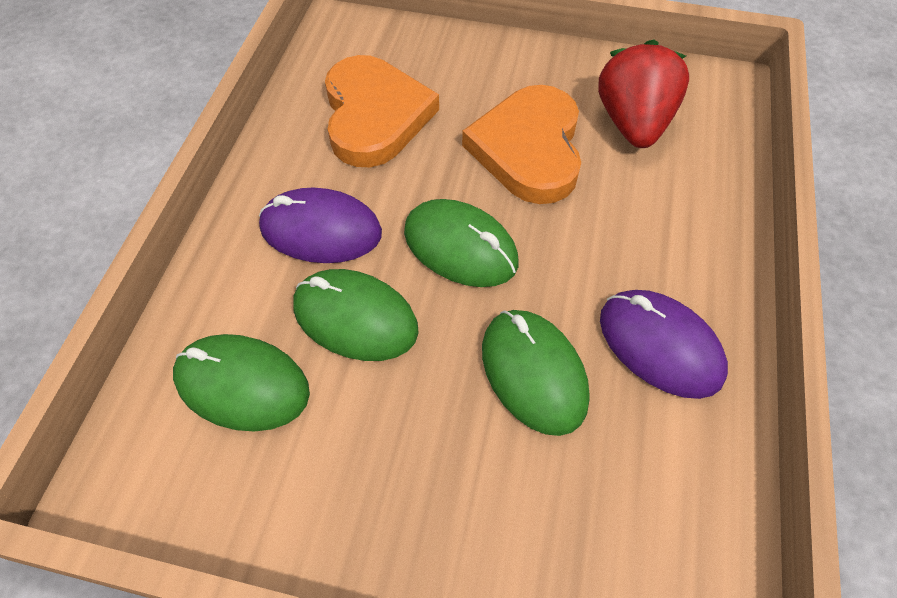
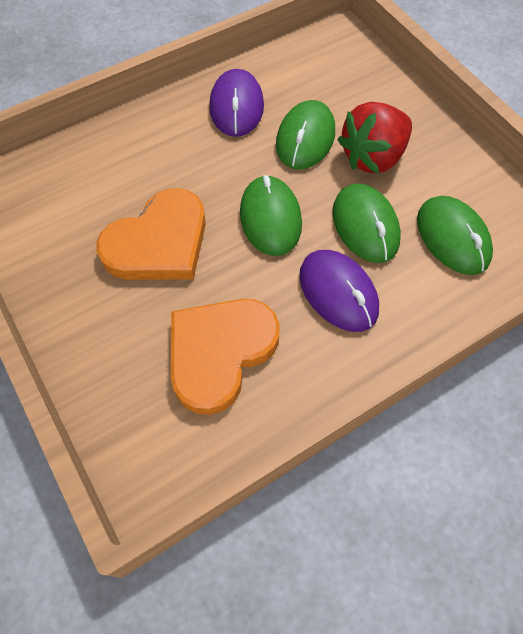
camera: 135 degrees left, 5 degrees up
red strawberry [598,40,689,148] -> red strawberry moved to [337,102,412,174]

